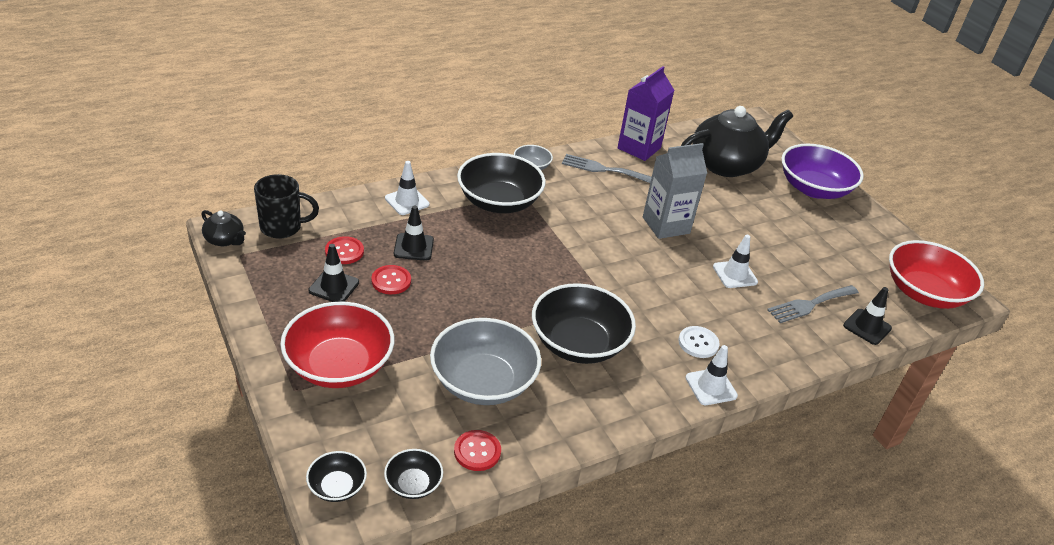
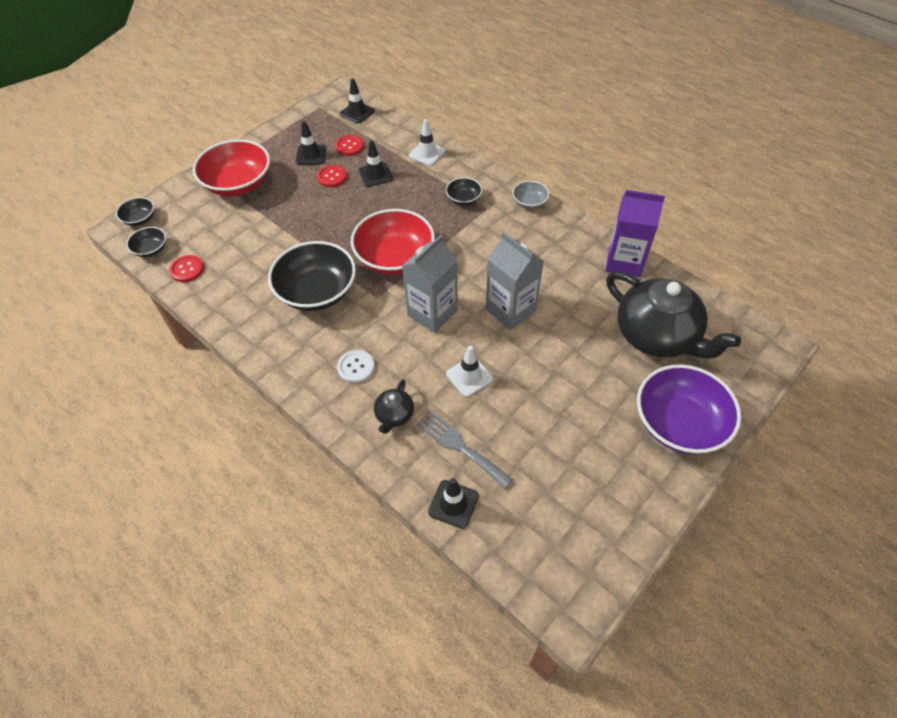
camera: 75 degrees right, 15 degrees up
black teapot [202,210,246,246] -> black teapot moved to [374,379,414,434]
black mug [254,174,319,239] -> black traffic cone [340,78,375,124]
grey bowl [430,318,541,405] -> none
black bowl [457,153,546,213] -> black bowl [446,177,482,205], size x0.47
grey fork [562,154,652,183] -> none
white traffic cone [685,345,738,405] -> none
red bowl [889,240,984,309] -> red bowl moved to [351,209,435,275]
none -> grey carton [402,235,458,333]

